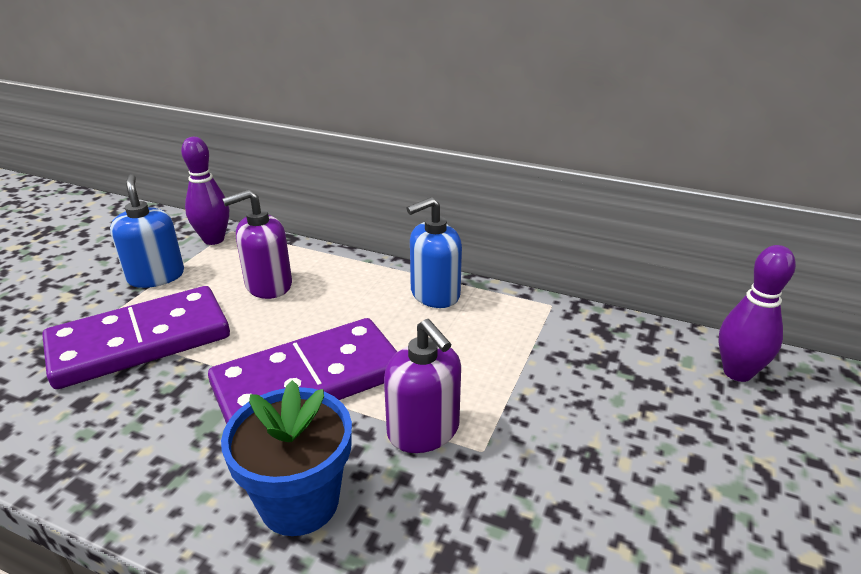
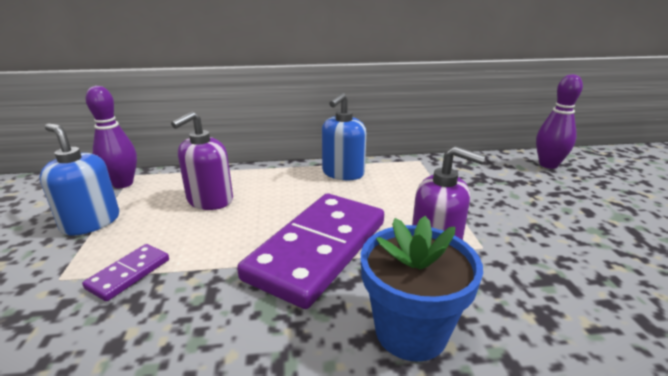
camera: 30 degrees left, 5 degrees down
purple domino [42,286,230,389] -> purple domino [82,244,169,301], size x0.43

